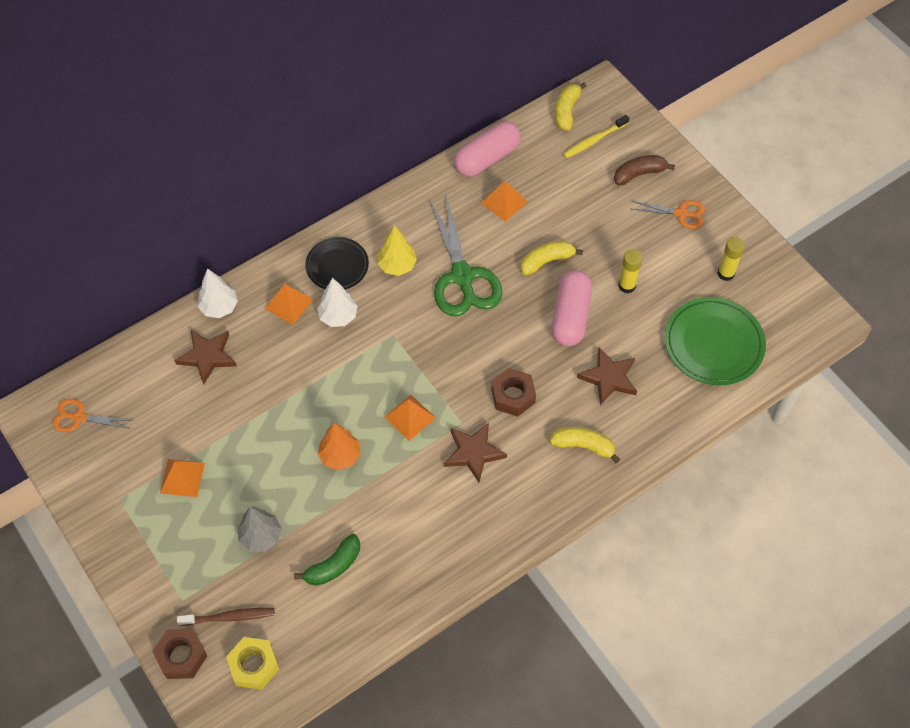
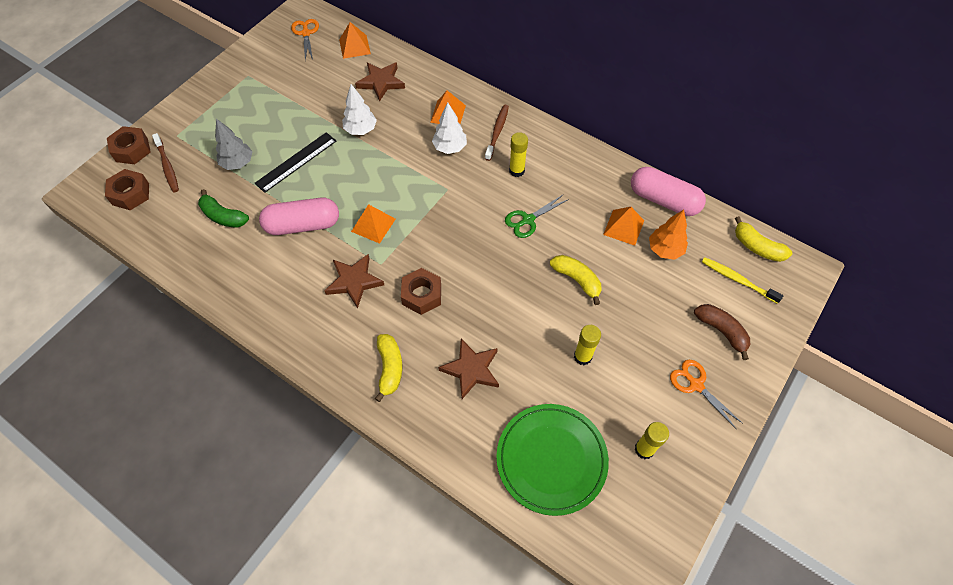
camera: 70 degrees right, 0 degrees up
orange pyramid [160,459,205,497] -> orange pyramid moved to [339,22,371,59]
white tree [197,268,238,318] -> white tree moved to [342,84,377,135]
yellow nut [226,637,279,690] -> brown nut [105,169,149,210]
black plate [305,237,369,290] -> brown toothbrush [485,105,509,161]
orange tree [318,423,361,470] -> orange tree moved to [649,210,688,260]
yellow tree [378,225,417,276] -> yellow glue stick [509,132,528,177]
green scissors [429,196,503,316] -> green scissors [505,194,569,238], size x0.52
pink capsule [552,270,592,346] -> pink capsule moved to [259,198,339,235]
yellow banana [555,82,586,131] -> yellow banana turned 135 degrees counterclockwise [735,216,792,262]
orange scissors [632,200,705,229] -> orange scissors turned 150 degrees clockwise [670,360,742,429]
none -> black ruler [255,132,336,193]

